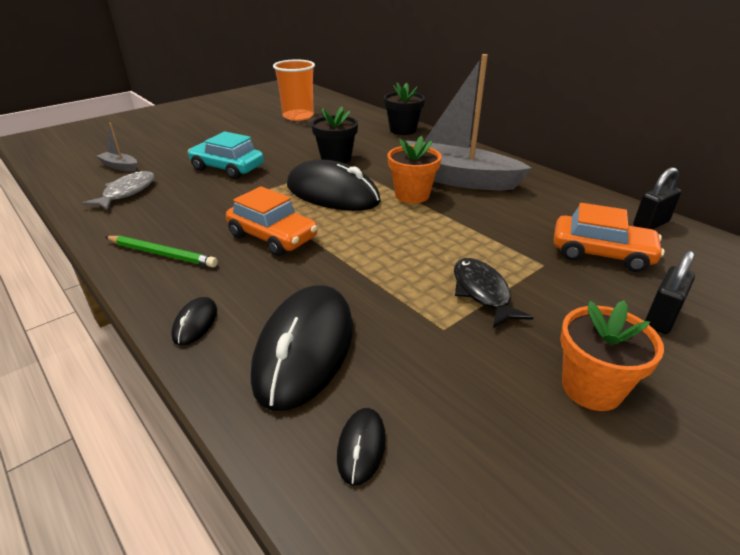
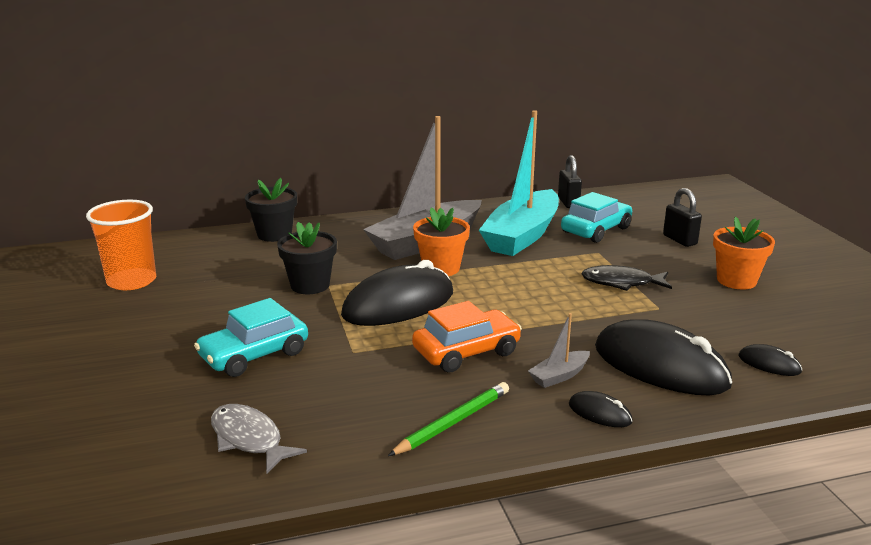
camera: 65 degrees left, 10 degrees down
grey boat [97,123,137,171] -> grey boat moved to [528,313,590,388]
orange car [554,203,665,272] -> turquoise car [561,192,632,243]
none -> turquoise boat [479,110,559,256]

